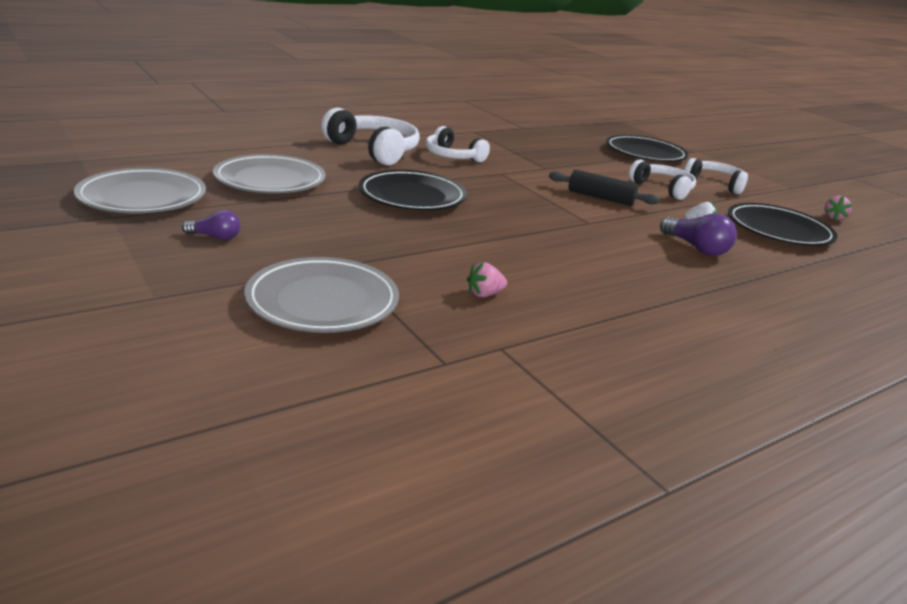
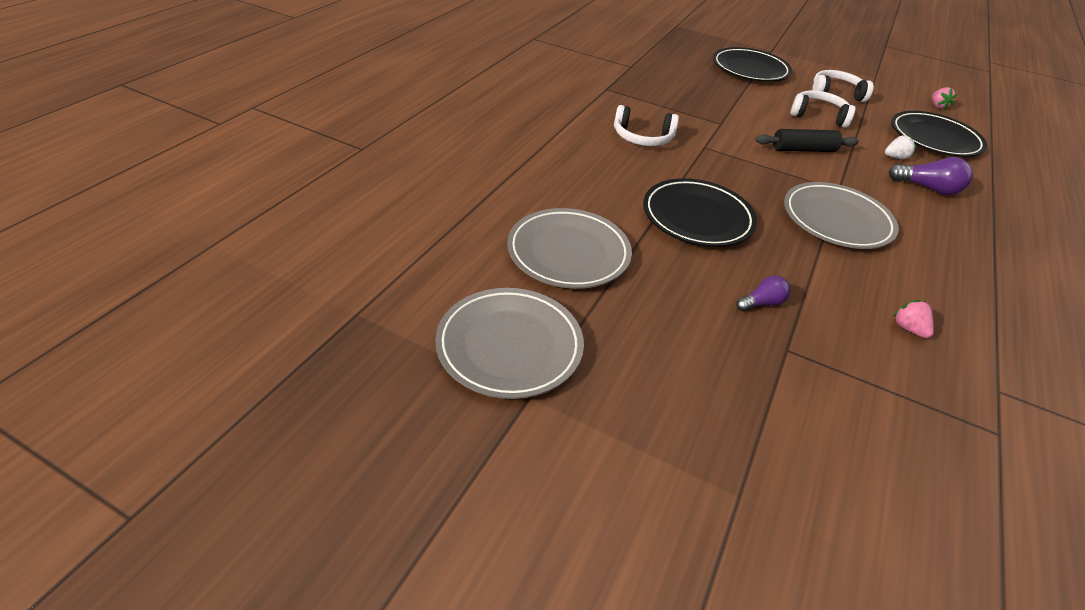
camera: 30 degrees left, 15 degrees up
purple light bulb [182,210,240,240] -> purple light bulb moved to [736,275,790,312]
grey plate [244,257,399,333] -> grey plate moved to [784,182,899,249]
white headphones [321,108,420,165] -> none
pink strawberry [467,262,507,297] -> pink strawberry turned 120 degrees clockwise [893,300,934,338]

